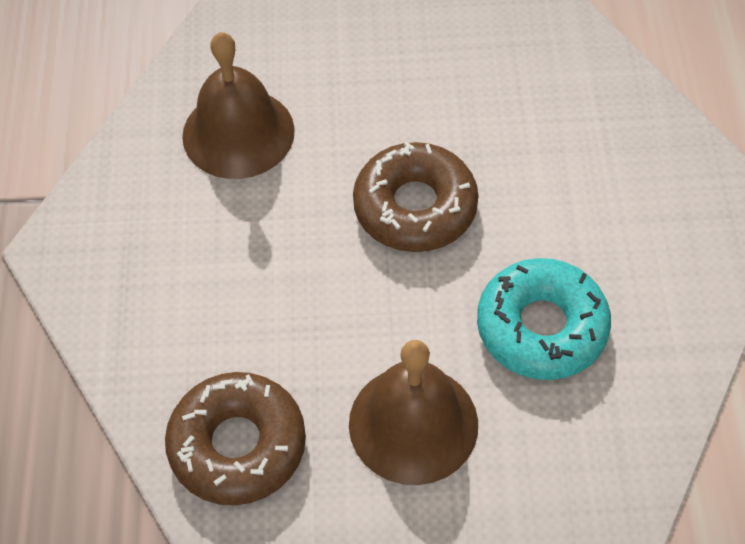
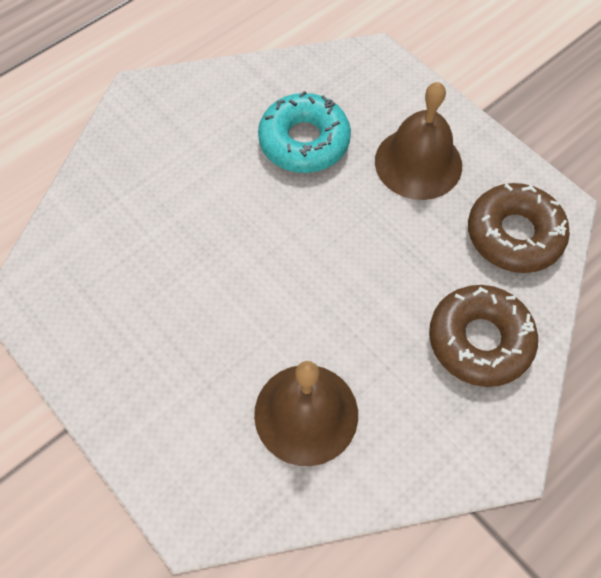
camera: 130 degrees left, 5 degrees up
brown donut [353,142,478,252] -> brown donut moved to [429,285,538,387]

